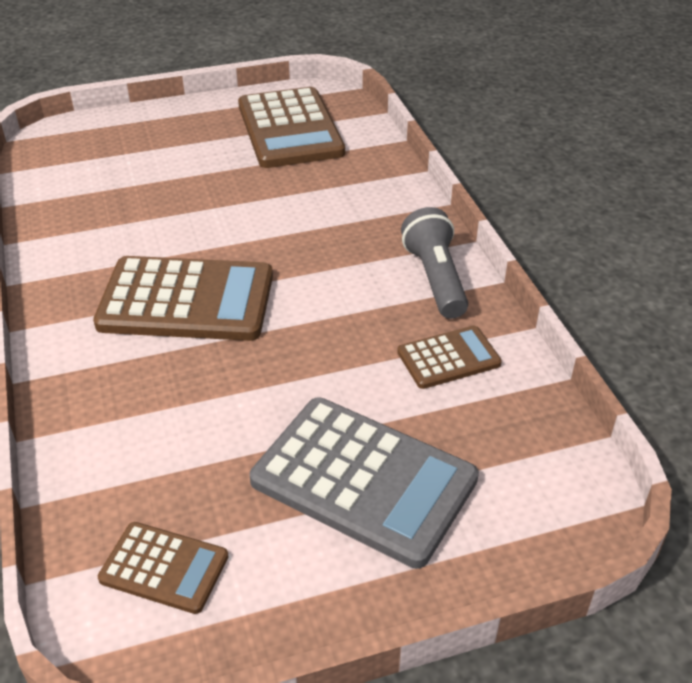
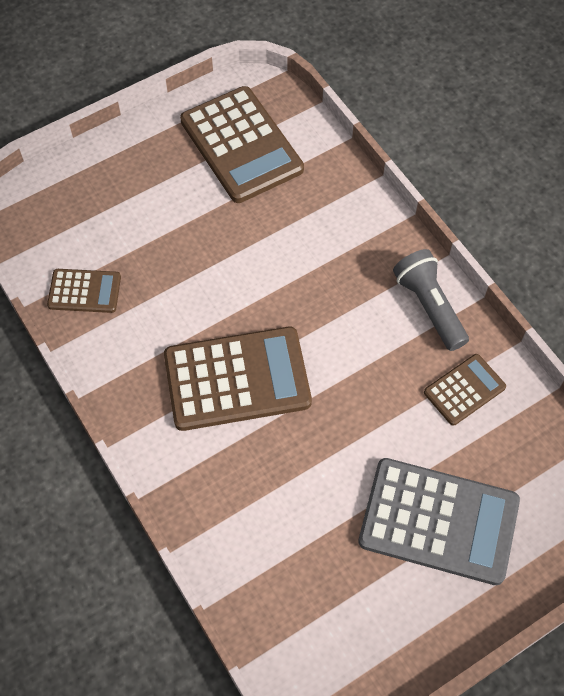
camera: 15 degrees left, 20 degrees up
brown calculator [98,522,229,614] -> brown calculator moved to [47,269,121,313]

